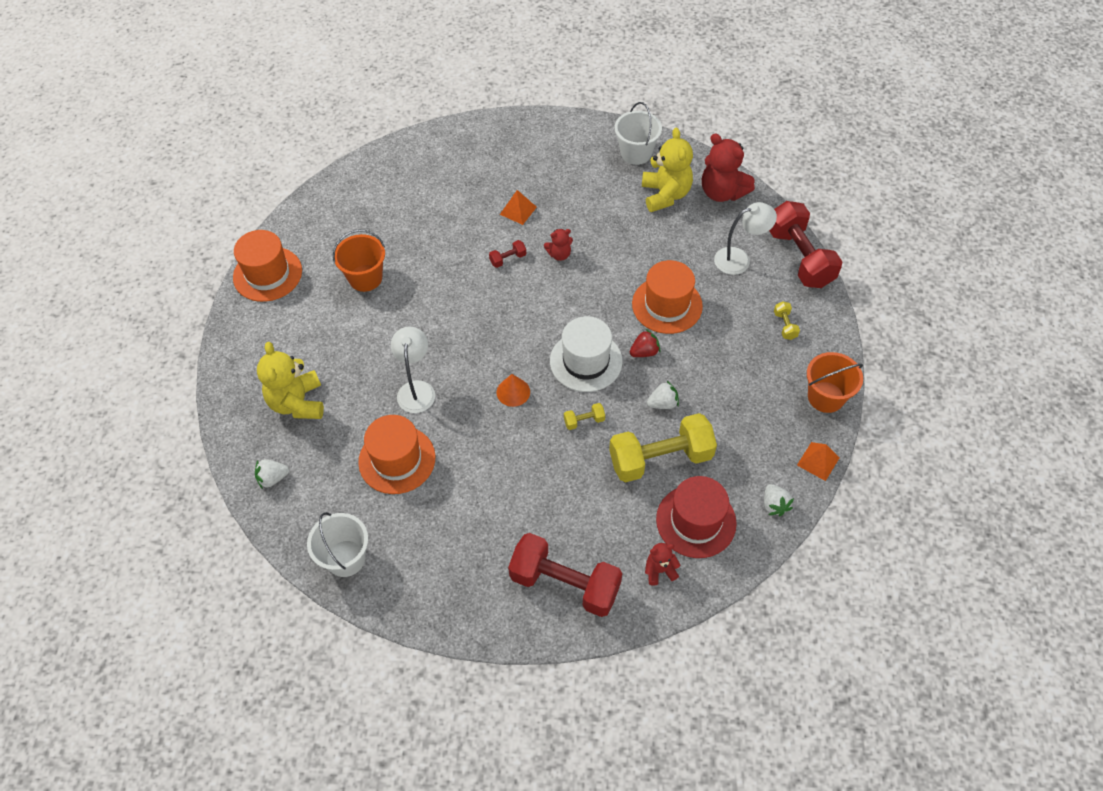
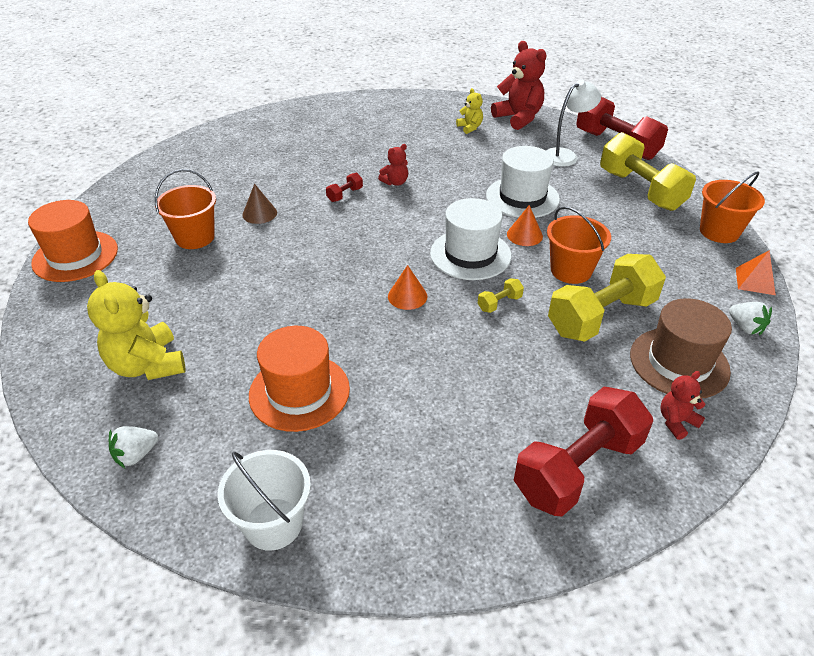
camera: 20 degrees left, 15 degrees down
white lamp [391,327,435,413] -> none
orange pyramid [500,190,537,225] -> none
red dumbbell [508,533,622,617] -> red dumbbell turned 45 degrees counterclockwise [514,387,653,516]
white bucket [615,102,662,165] -> none
red strawberry [630,329,660,357] -> orange cone [507,205,543,246]
orange hat [632,260,703,334] -> white hat [486,146,560,218]
yellow teddy bear [642,128,693,212] -> yellow teddy bear [456,88,483,134], size x0.52
white strawberry [647,381,679,409] -> orange bucket [547,206,611,284]
red hat [656,476,737,558] -> brown hat [630,298,732,399]
red teddy bear [702,133,755,202] -> red teddy bear turned 150 degrees counterclockwise [491,41,546,130]
yellow dumbbell [774,301,800,340] -> yellow dumbbell [600,132,696,211], size x2.46
none -> brown cone [242,184,277,224]

